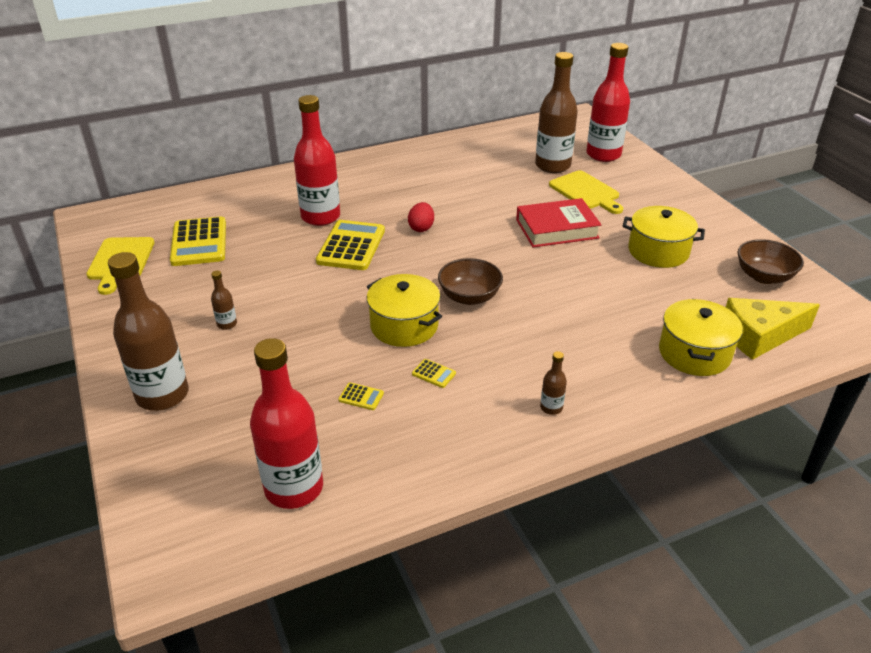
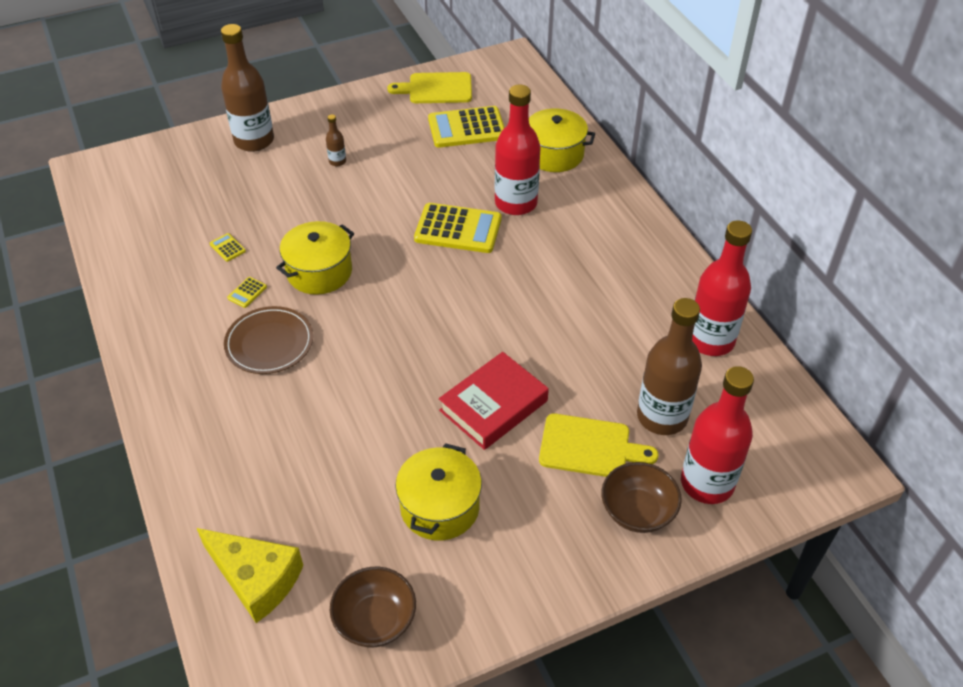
camera: 90 degrees right, 10 degrees up
red bottle [250,338,323,509] -> red bottle moved to [692,220,752,356]
yellow calculator [339,383,384,410] -> yellow calculator turned 120 degrees clockwise [210,233,246,262]
red egg [408,202,434,232] -> none
brown bowl [438,258,503,305] -> brown bowl moved to [601,462,682,533]
red book [516,198,602,247] -> red book turned 60 degrees clockwise [439,352,549,450]
brown bottle [540,351,567,415] -> none
yellow cutting board [549,170,623,214] -> yellow cutting board turned 135 degrees counterclockwise [539,413,659,477]
yellow pot [659,299,743,376] -> yellow pot moved to [529,108,595,172]
yellow cheese [726,298,820,360] -> yellow cheese turned 135 degrees clockwise [197,528,303,623]
none -> brown plate [224,306,313,374]

